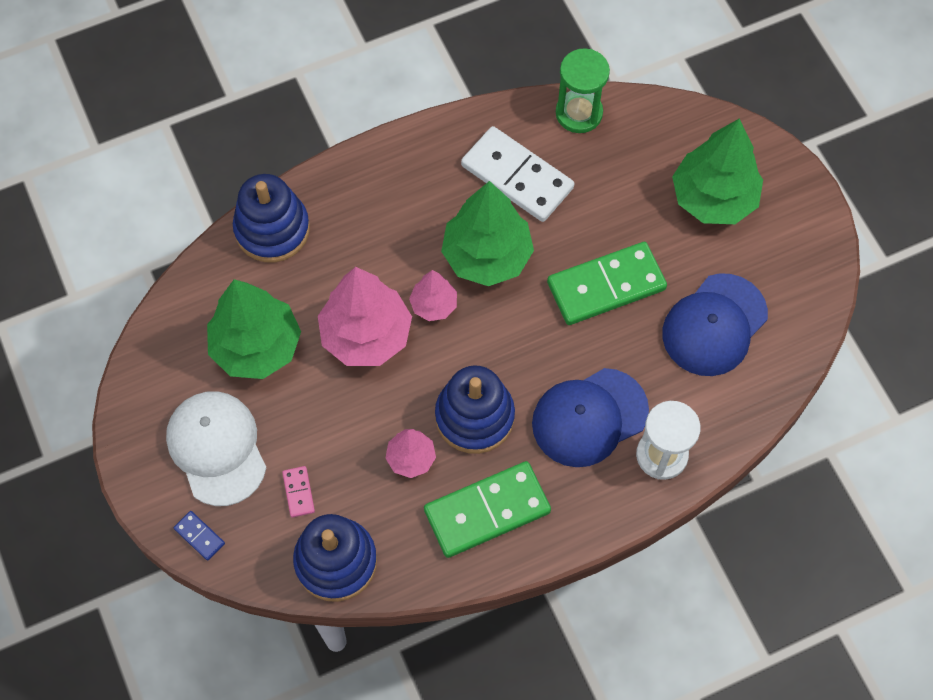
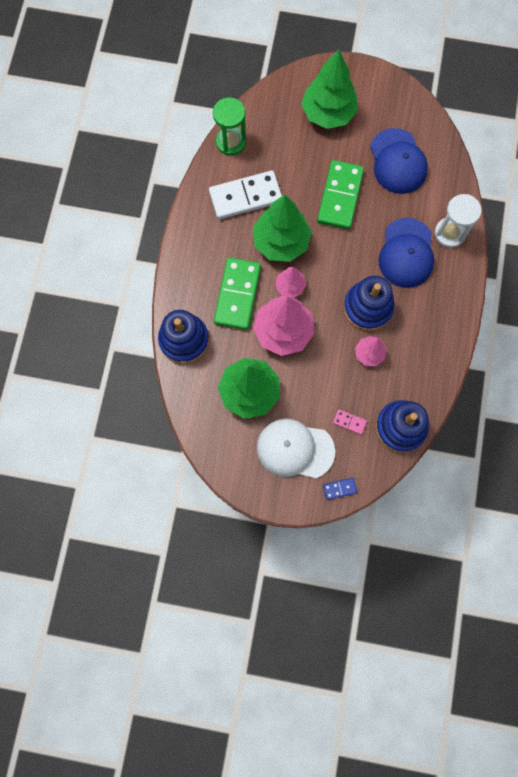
camera: 55 degrees left, 10 degrees up
green domino [424,461,551,558] -> green domino moved to [214,257,261,330]

